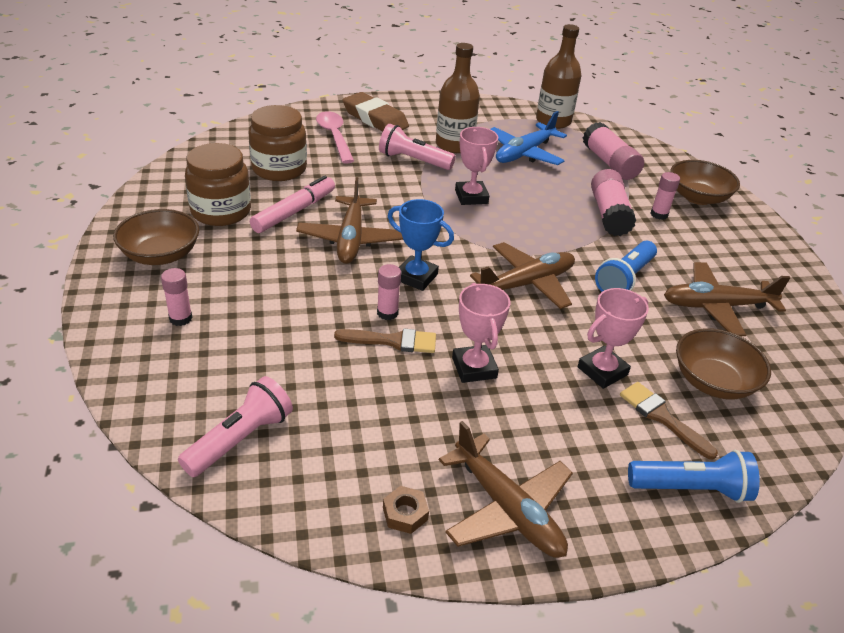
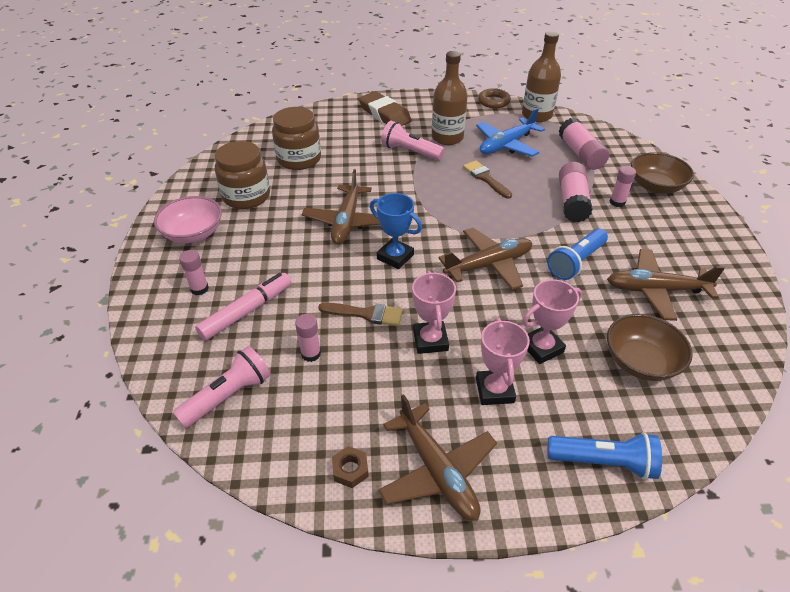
camera: 10 degrees right, 5 degrees up
brown bowl [113,209,199,265] -> pink bowl [154,196,222,243]
pink marker [250,176,335,233] -> pink marker moved to [195,273,291,341]
pink spoon [316,111,354,164] -> none
pink glue stick [377,264,401,320] -> pink glue stick moved to [295,314,321,362]
pink trophy [455,127,498,205] -> pink trophy moved to [476,318,530,405]
brown brush [620,382,718,459] -> brown brush moved to [463,161,512,199]
none -> brown ring [478,88,511,108]

